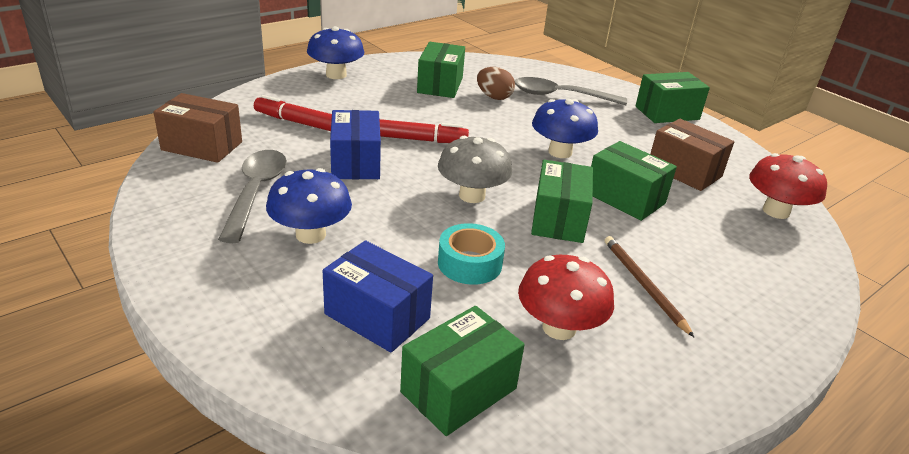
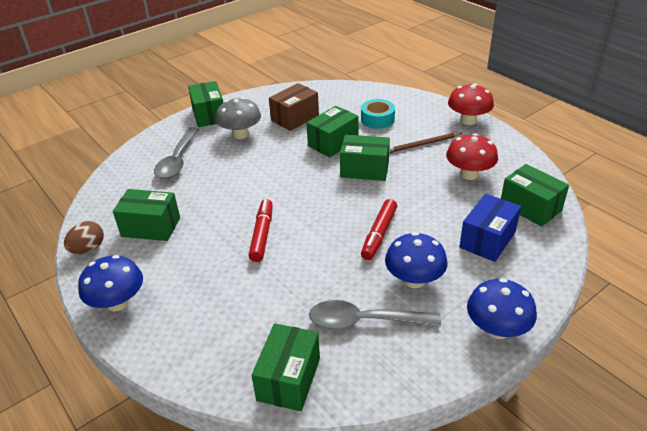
camera: 85 degrees left, 5 degrees up
brown box [154,93,242,163] -> green box [251,323,320,411]
red marker [254,95,332,131] -> red marker moved to [361,199,397,260]
blue box [330,110,381,179] -> none
grey mushroom [438,136,512,203] -> grey mushroom moved to [216,97,261,139]
turquoise tape [438,223,505,285] -> turquoise tape moved to [361,99,395,129]
brown egg [477,67,515,100] -> brown egg moved to [64,221,104,254]
blue mushroom [532,99,598,158] -> blue mushroom moved to [467,278,537,339]
red mushroom [749,153,827,219] -> red mushroom moved to [448,83,494,125]

